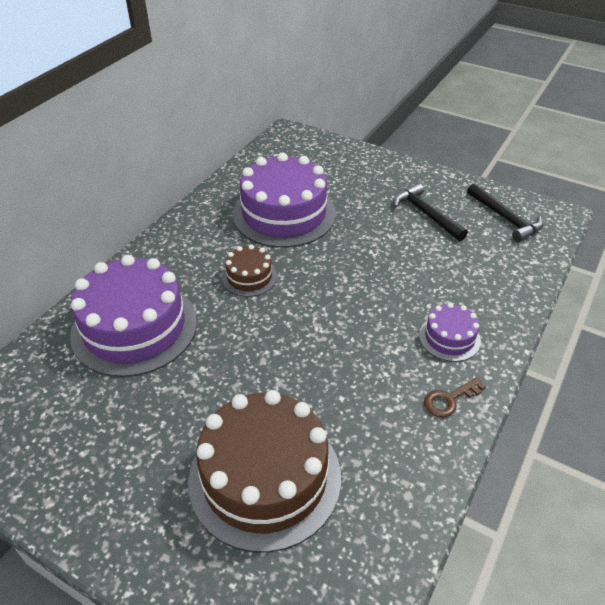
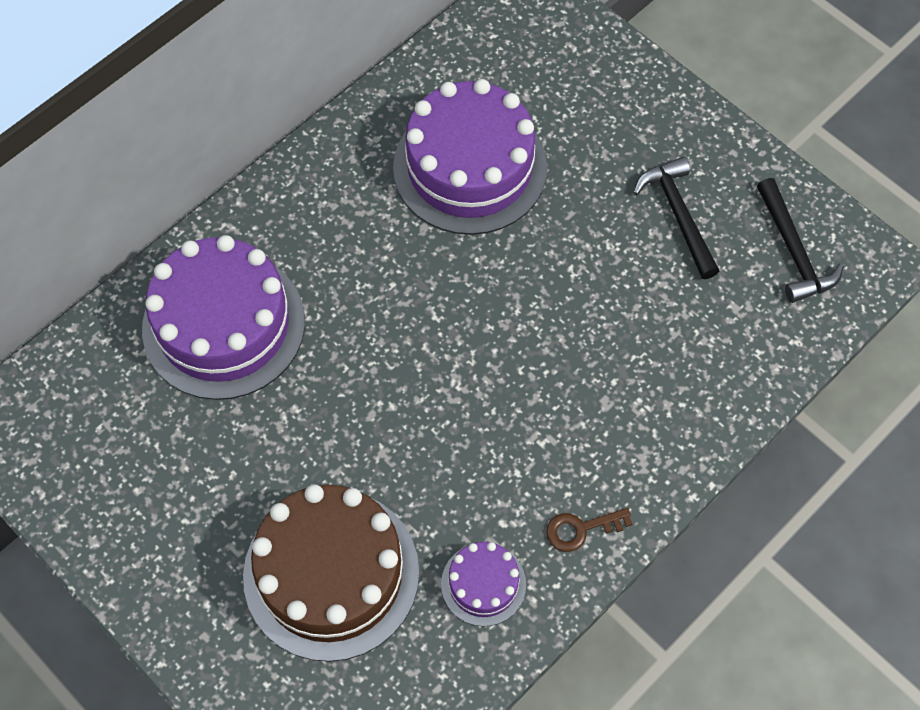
camera: 15 degrees right, 20 degrees up
brown cake [222,245,277,297] -> none
purple cake [419,302,481,362] -> purple cake moved to [441,542,526,626]

